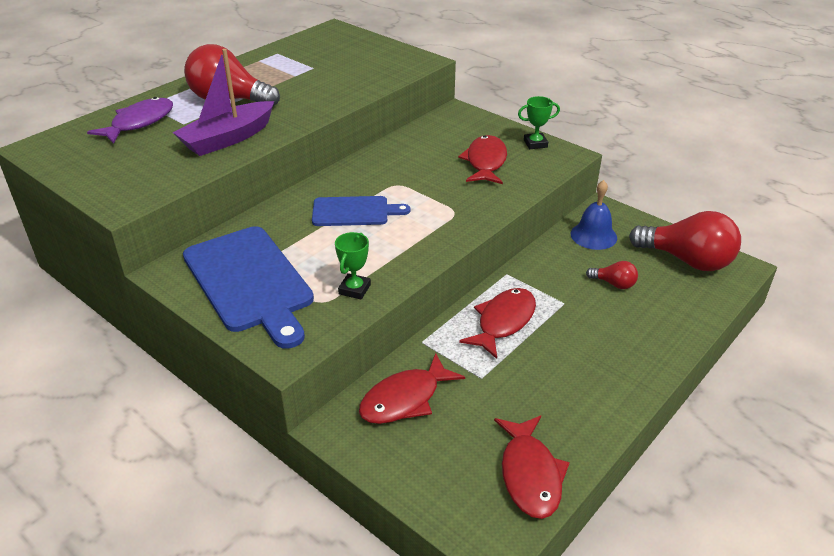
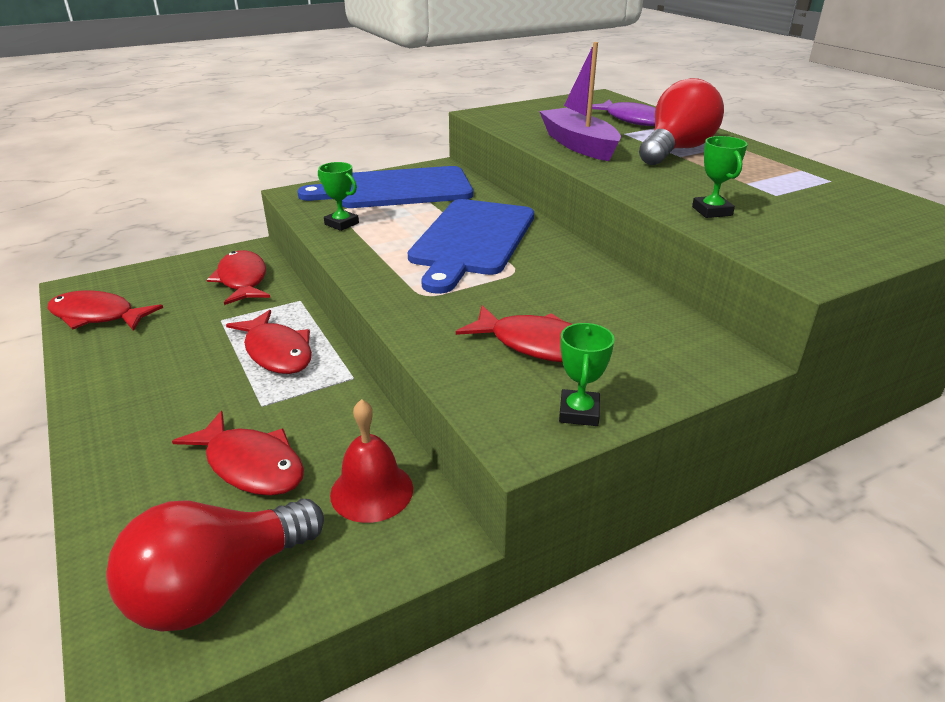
camera: 110 degrees right, 5 degrees down
blue cutting board [312,196,410,226] -> blue cutting board [408,199,534,294], size x1.73
blue bell [571,180,617,250] -> red bell [330,399,413,523]
red light bulb [586,261,638,289] -> red fish [172,411,304,496]
none -> green trophy [692,136,748,218]

